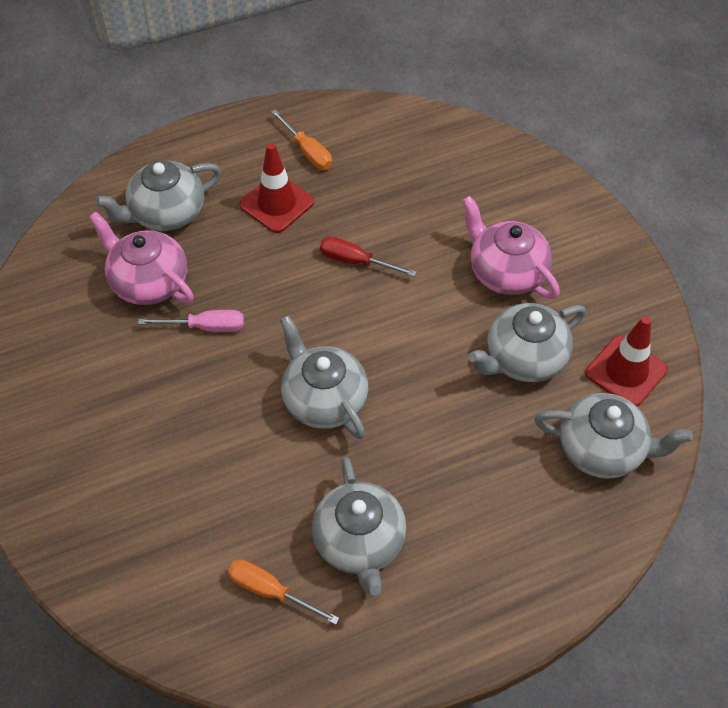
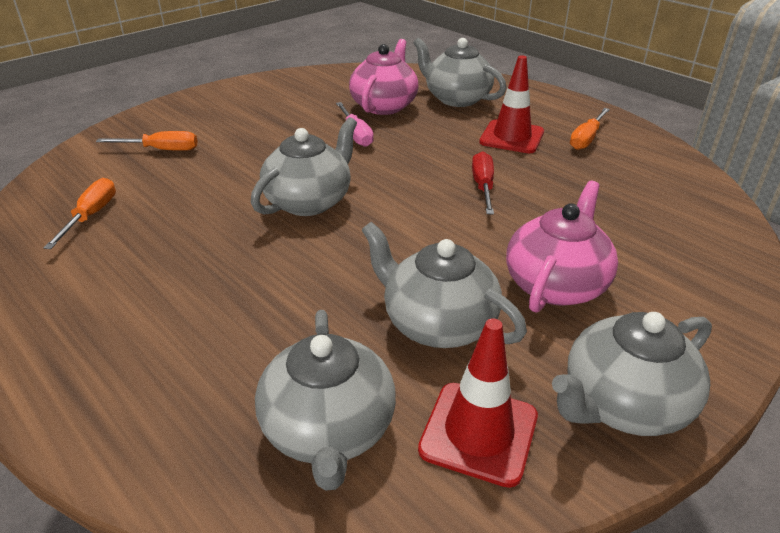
camera: 70 degrees right, 20 degrees down
grey teapot [312,457,407,596] -> grey teapot moved to [552,312,712,436]
none -> orange screwdriver [96,131,198,151]

